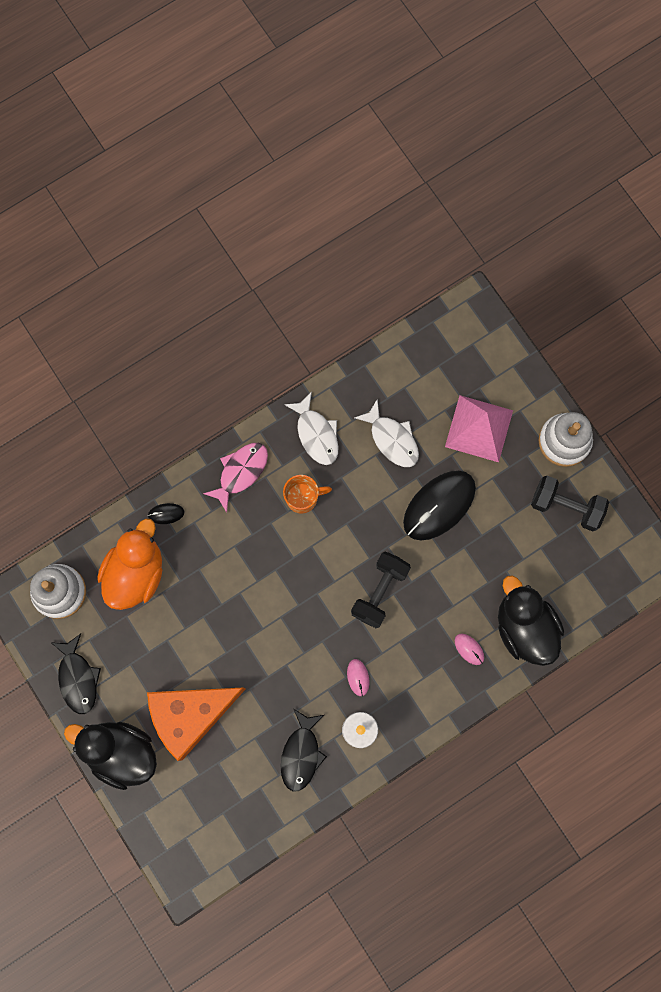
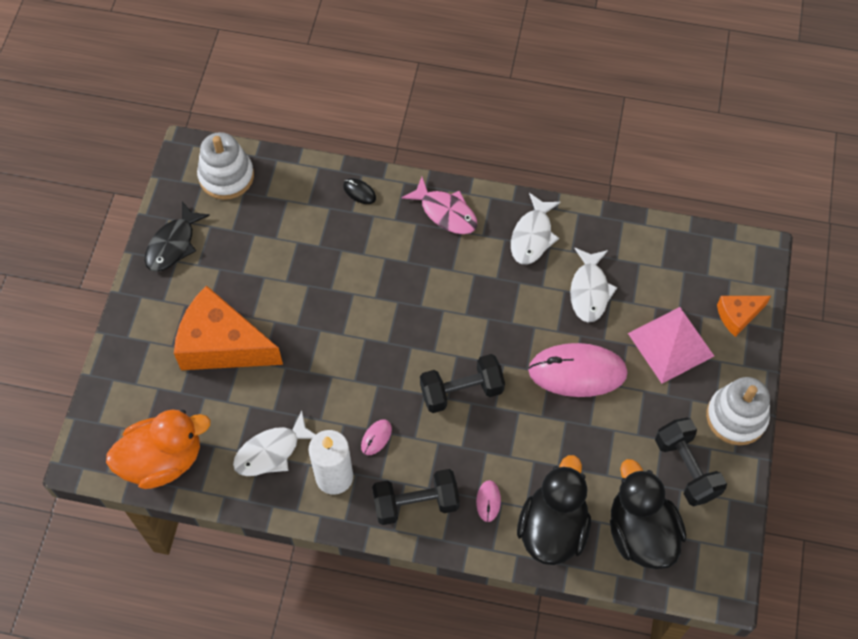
camera: 45 degrees right, 15 degrees down
black duck [64,722,157,790] -> black duck moved to [610,459,686,569]
orange duck [97,519,162,610] -> orange duck moved to [106,410,210,489]
pink fish [203,443,268,513] -> pink fish turned 45 degrees clockwise [401,177,477,234]
black fish [281,709,327,792] -> white fish [233,411,316,476]
orange mug [283,475,332,514] -> none
black mouse [403,471,476,540] -> pink mouse [528,343,628,397]
none -> black dumbbell [372,469,460,525]
none -> orange cheese [717,296,771,337]

